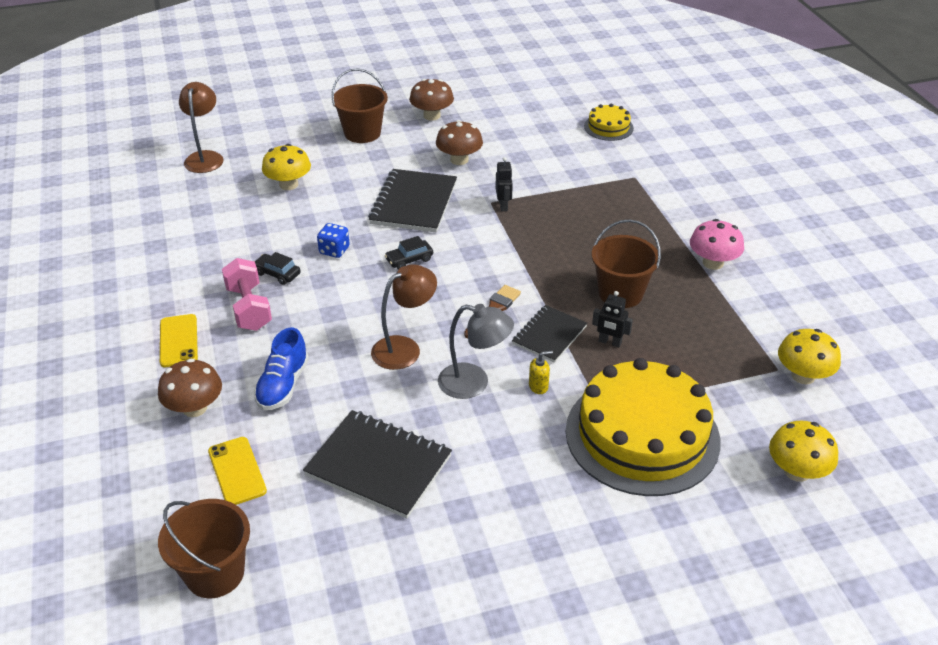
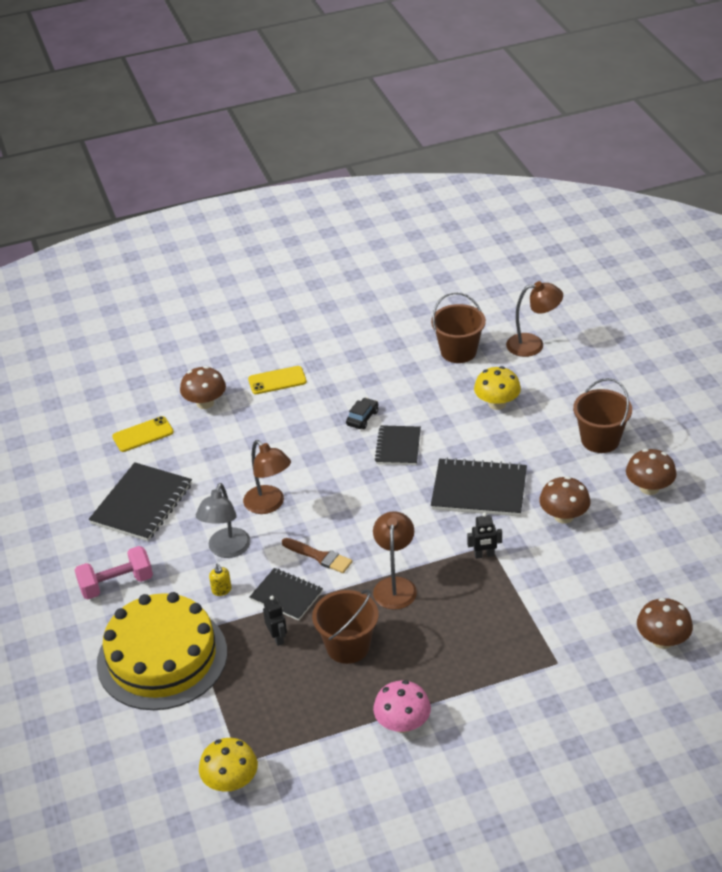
camera: 90 degrees right, 0 degrees up
brown bucket [158,499,250,598] -> brown bucket moved to [431,292,486,363]
pink dumbbell [222,258,272,331] -> pink dumbbell moved to [75,546,153,599]
blue shoe [254,328,309,410] -> none
blue dice [317,223,350,258] -> black notebook [375,425,421,465]
black car [384,236,433,270] -> none
yellow cake [584,103,634,141] -> brown mushroom [637,598,693,649]
black robot [592,291,633,348] -> black robot turned 135 degrees clockwise [263,596,287,646]
yellow mushroom [769,420,838,482] -> none
none -> brown lamp [373,511,417,610]

